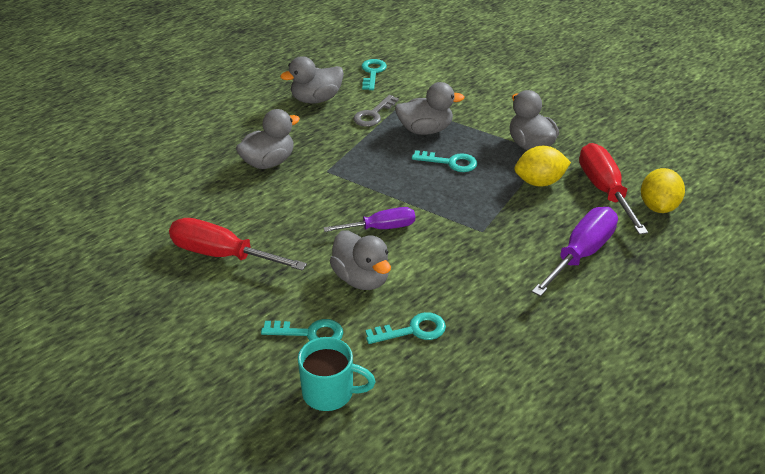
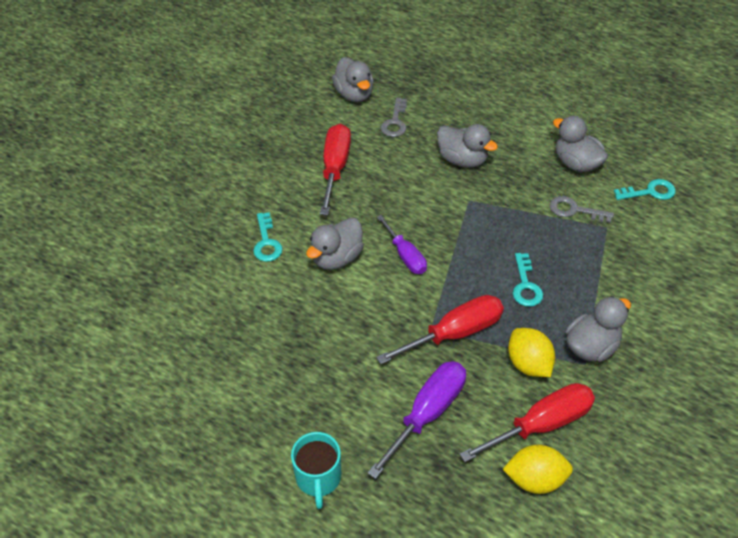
camera: 75 degrees right, 10 degrees up
turquoise mug [298,337,376,411] -> turquoise mug moved to [291,432,341,509]
turquoise key [365,312,446,344] -> none
grey duck [395,82,464,135] -> grey duck moved to [332,57,374,102]
purple screwdriver [532,207,618,297] -> purple screwdriver turned 75 degrees counterclockwise [368,361,466,479]
none -> red screwdriver [376,295,504,364]
none -> grey key [381,98,407,137]

